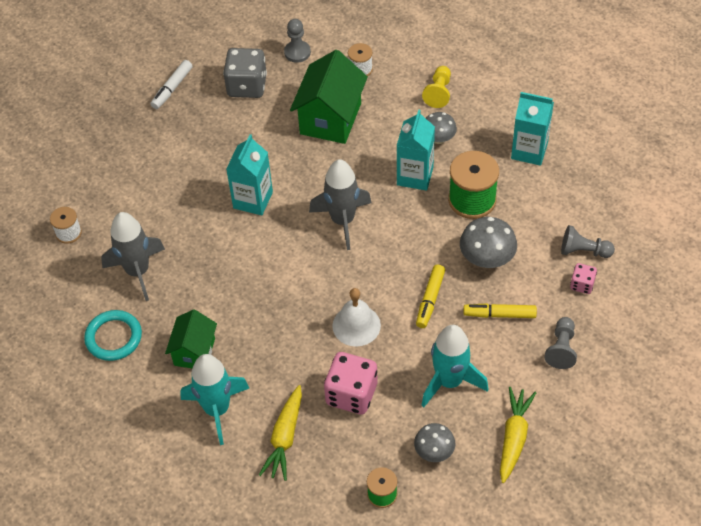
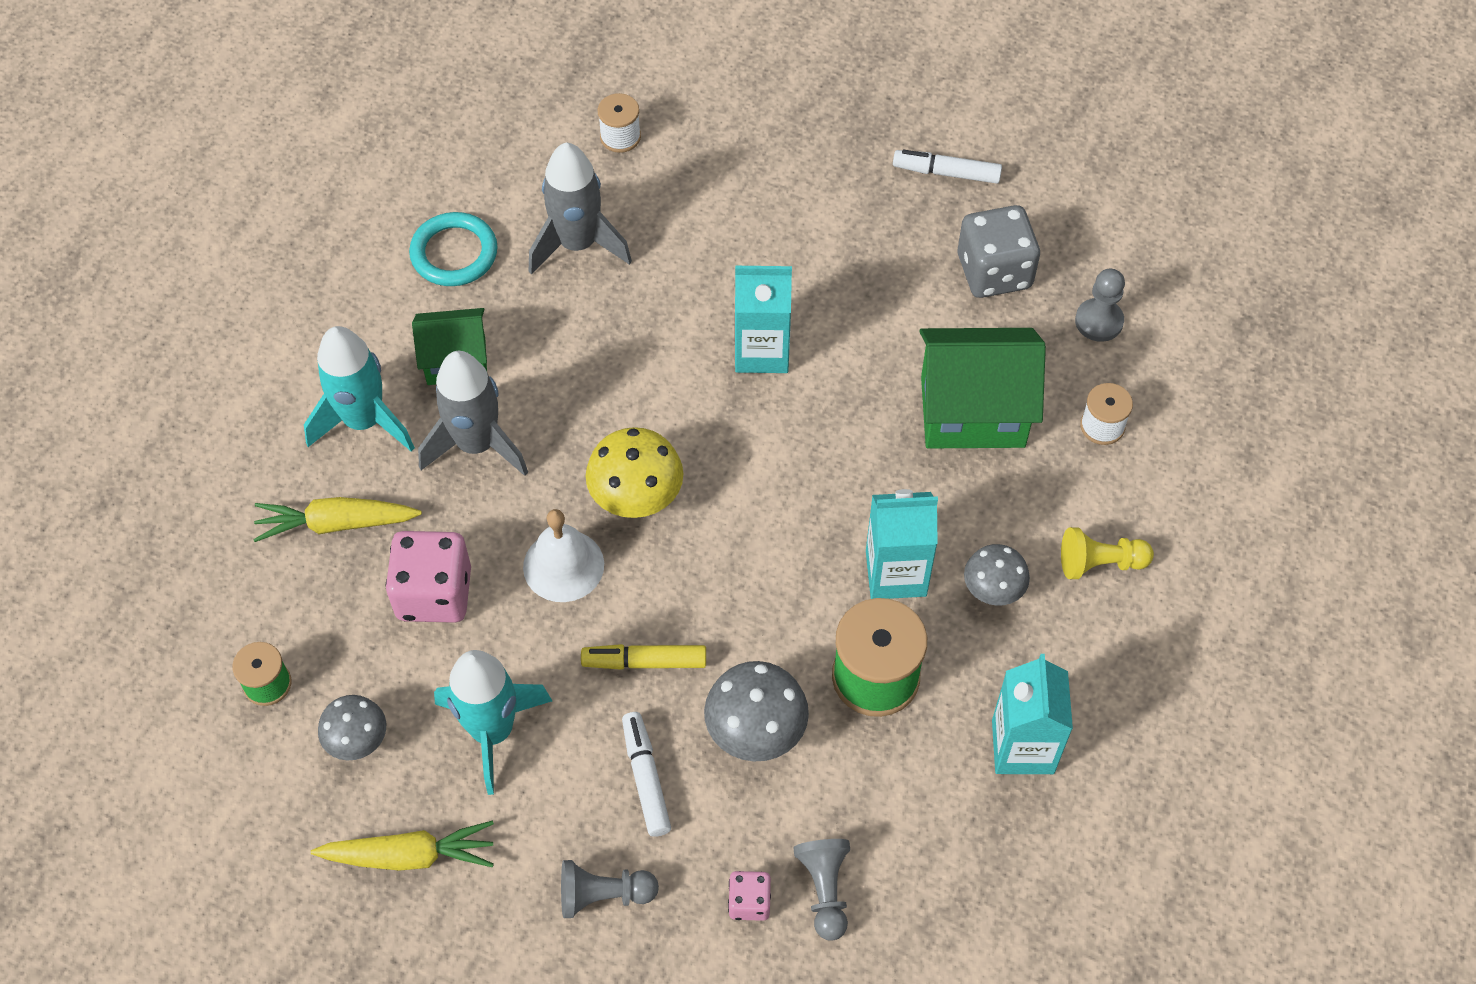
camera: 70 degrees right, 5 degrees up
grey rocket [309,159,372,250] -> grey rocket moved to [418,351,528,476]
yellow marker [464,303,537,318] -> white marker [622,712,671,837]
none -> yellow mushroom [586,427,683,518]

